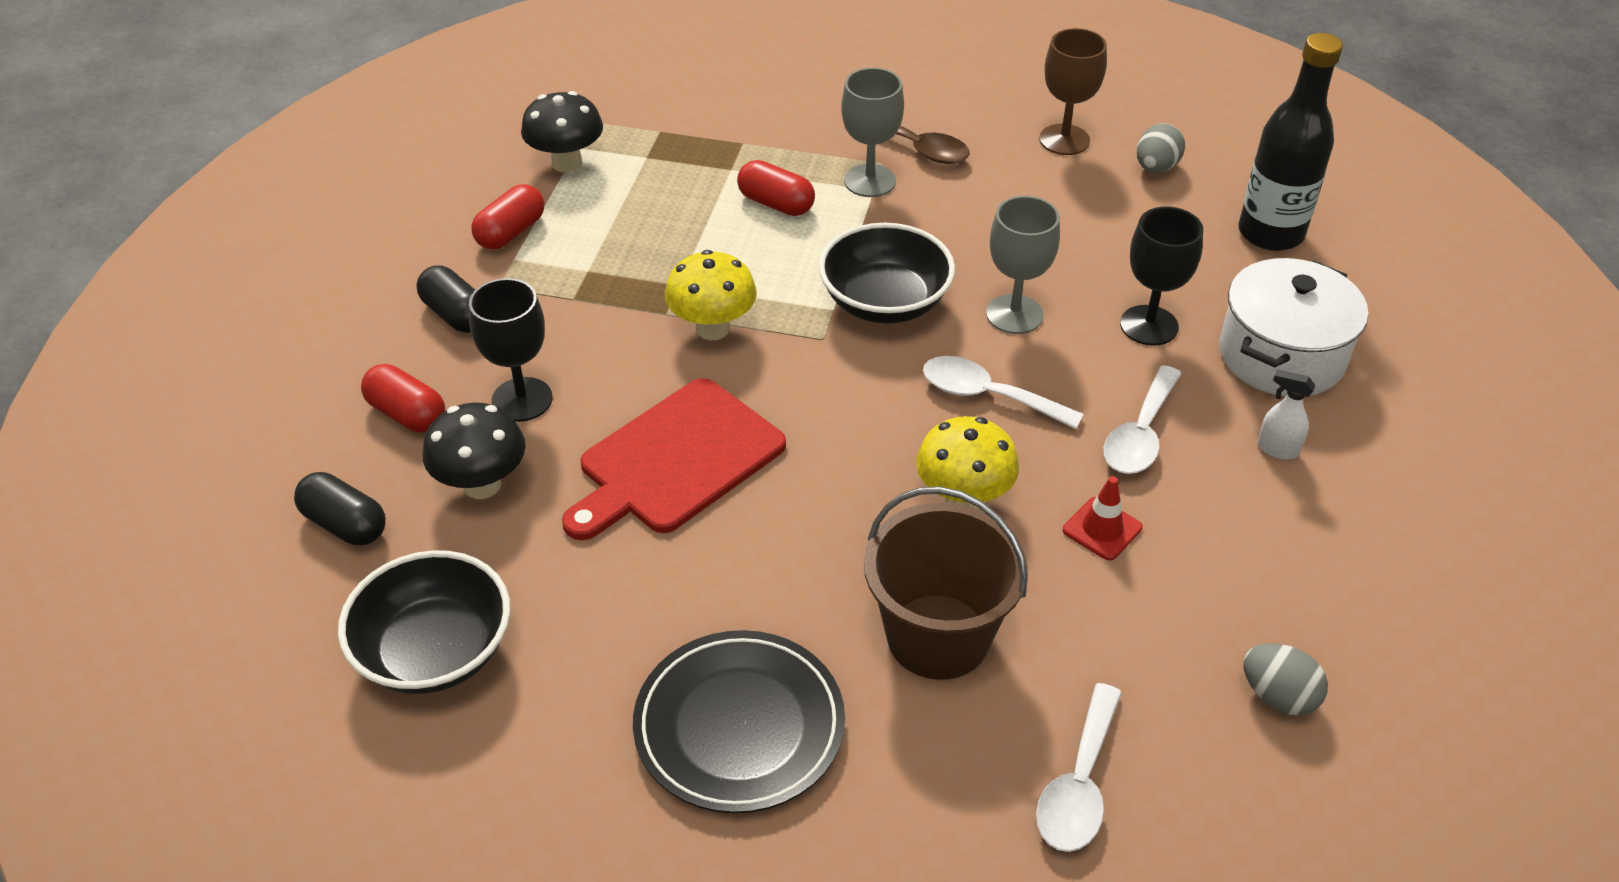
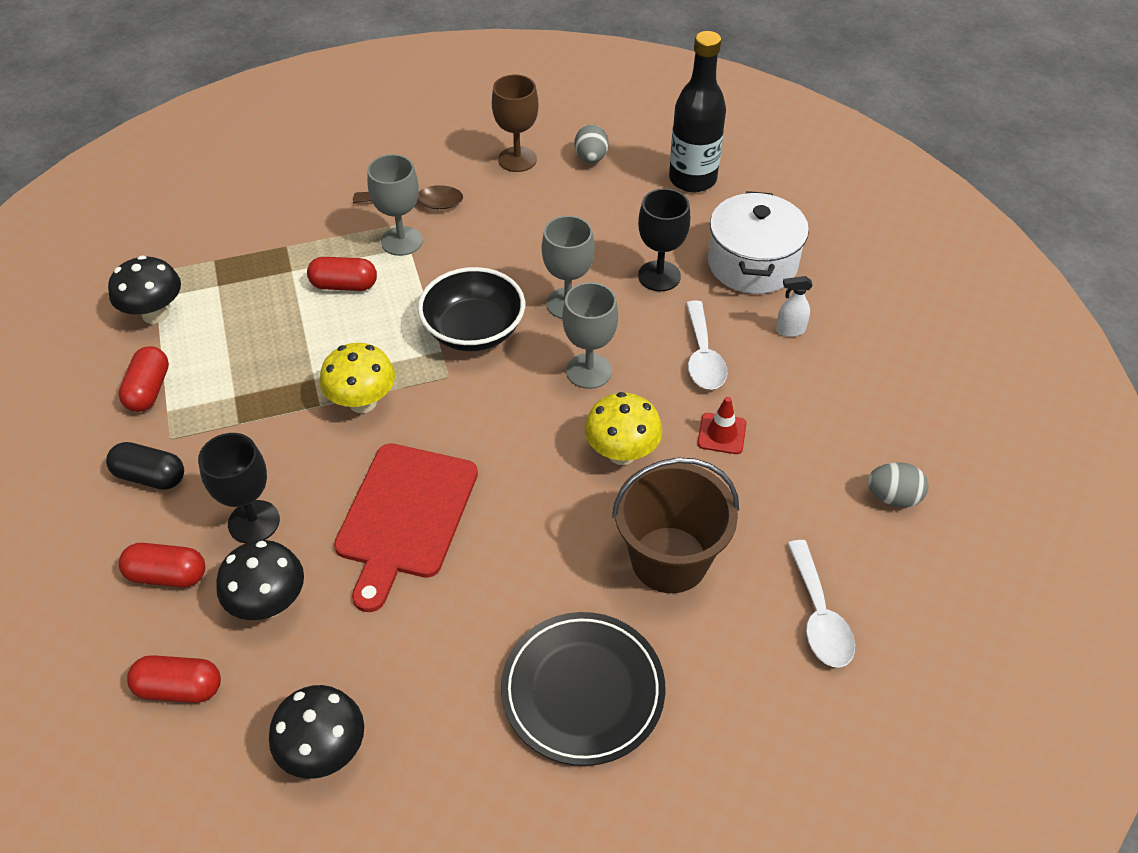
camera: 30 degrees left, 5 degrees up
black capsule [294,472,386,545] -> red capsule [127,655,221,703]
black bowl [338,550,510,694] -> black mushroom [269,685,364,779]
white spoon [923,356,1083,429] -> grey goblet [562,282,618,389]

